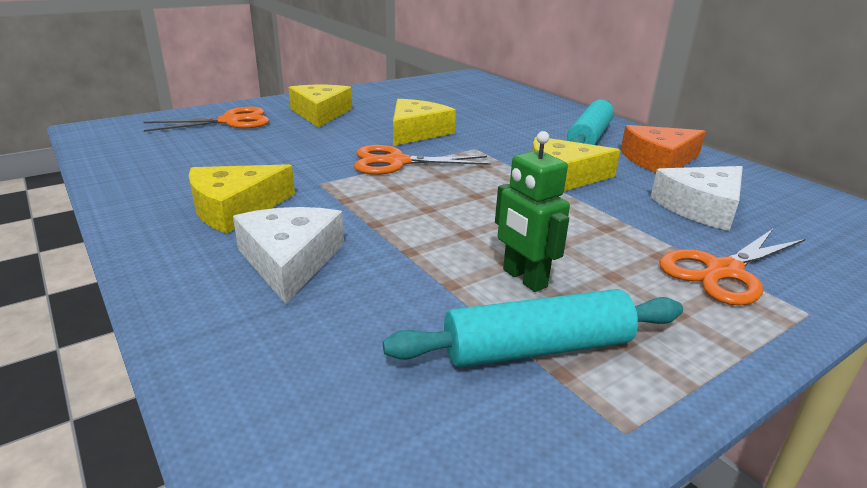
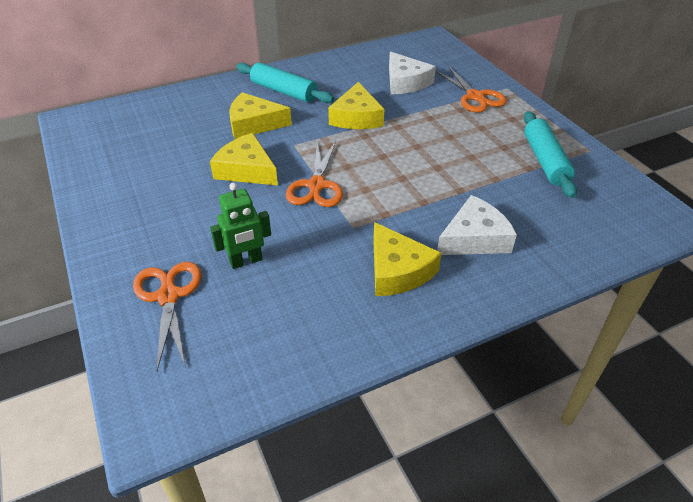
camera: 80 degrees left, 15 degrees up
white cheese [233,207,344,304] -> white cheese turned 150 degrees clockwise [437,195,517,255]
yellow cheese [289,85,352,128] -> yellow cheese moved to [230,92,292,139]
green robot [495,131,570,292] -> green robot moved to [210,183,271,269]
orange cheese [621,125,706,173] -> none

